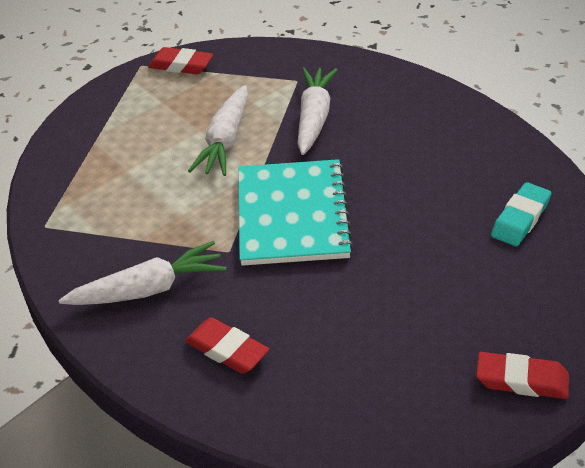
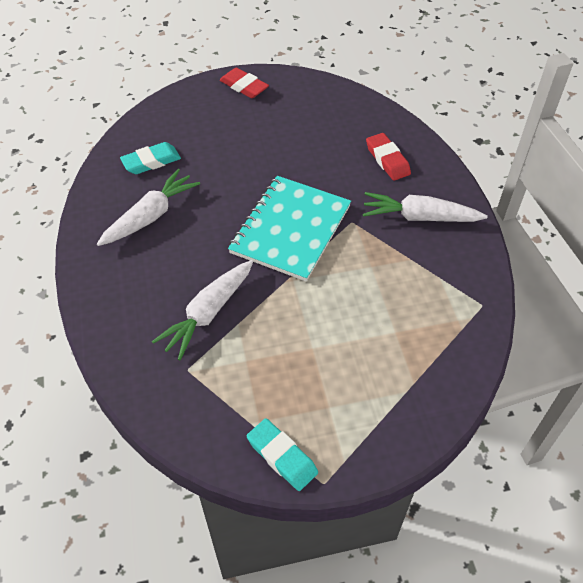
camera: 155 degrees left, 10 degrees up
red eraser [148,47,213,74] -> turquoise eraser [247,418,318,491]
white carrot [188,85,248,176] -> white carrot moved to [97,169,200,246]

